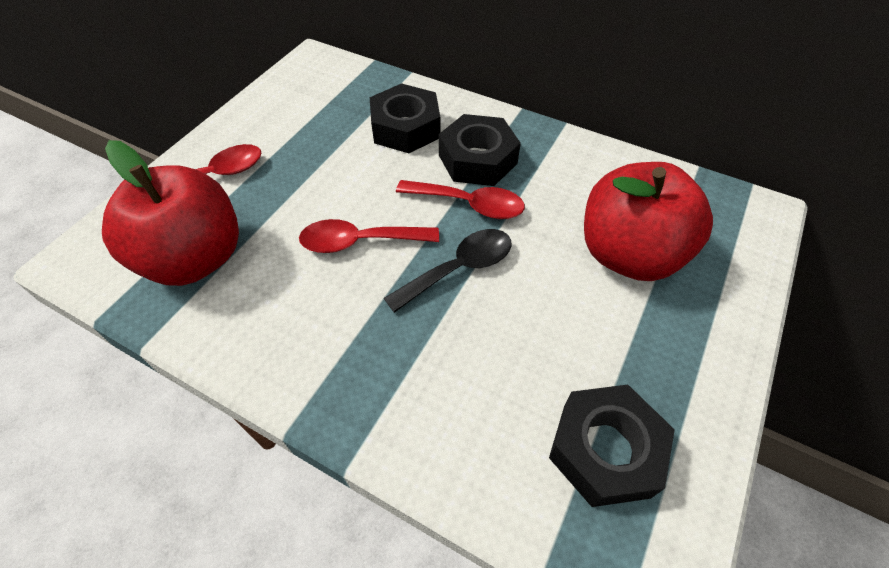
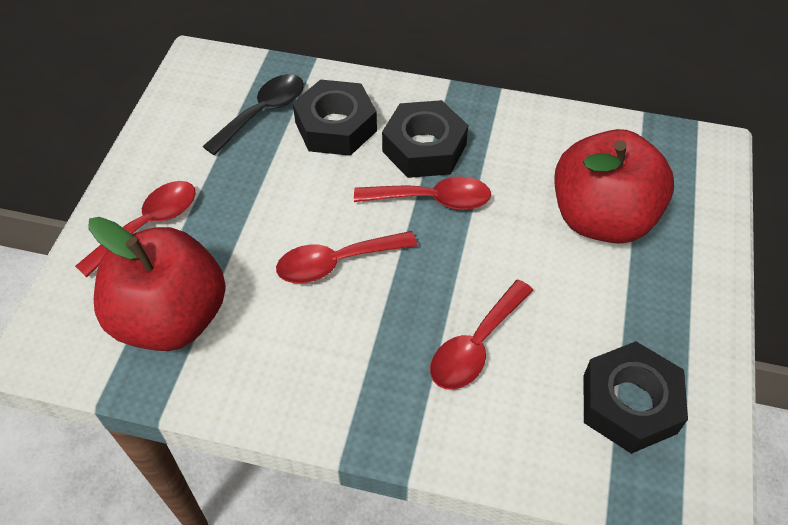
camera: 15 degrees left, 0 degrees up
black spoon [384,229,512,313] -> black spoon moved to [203,74,304,155]
none -> red spoon [430,280,533,390]

